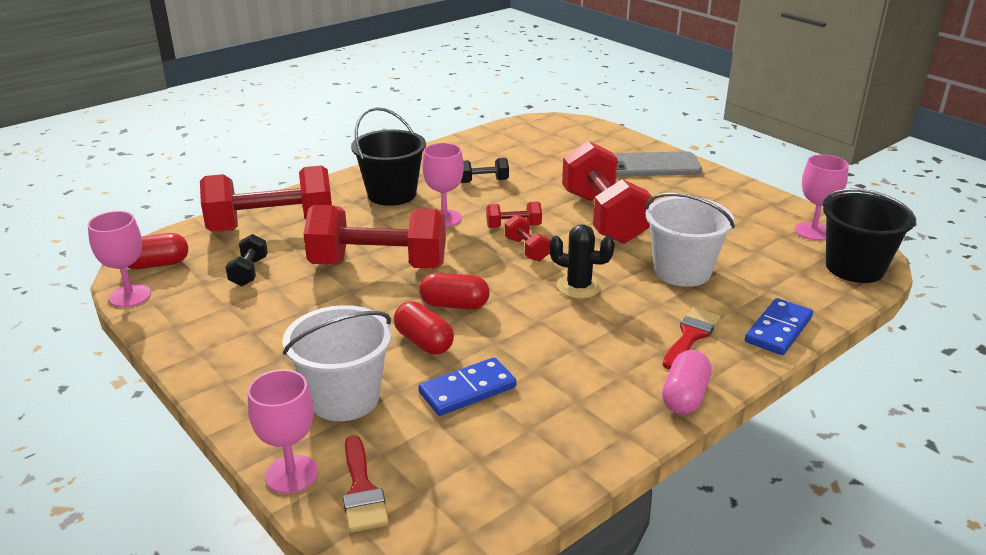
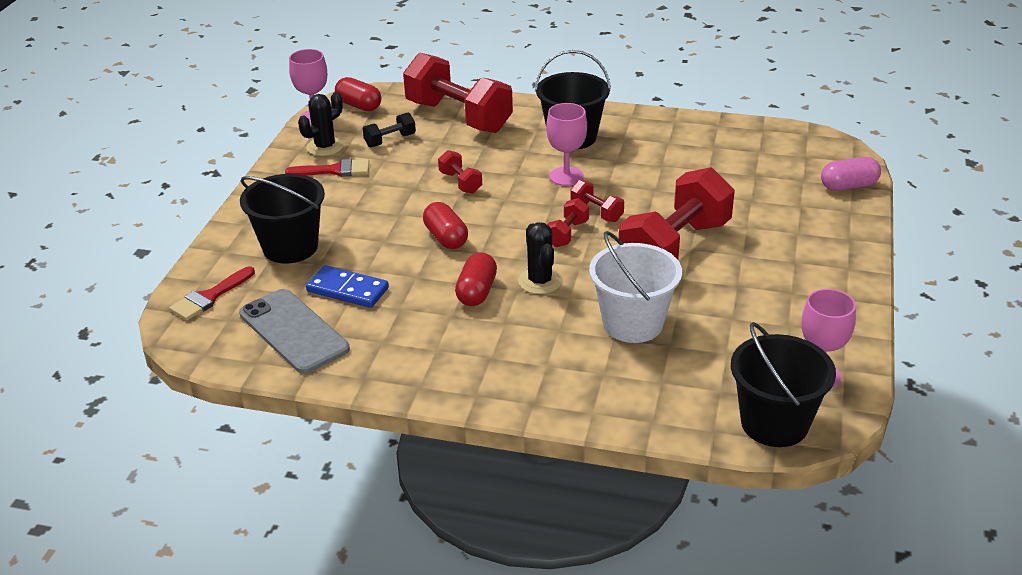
camera: 55 degrees right, 5 degrees up
pink goblet [248,370,318,494] -> none
white bucket [283,305,392,421] -> black bucket [240,174,325,264]
red dumbbell [303,205,446,269] -> red dumbbell [438,150,482,194], size x0.44
red capsule [394,301,454,354] -> red capsule moved to [455,252,497,306]
black dumbbell [461,158,509,183] -> none
grey phone [613,151,702,177] -> grey phone moved to [239,289,350,374]
pink capsule [662,350,712,415] -> pink capsule moved to [821,157,881,191]
red brush [663,307,721,369] -> red brush moved to [285,159,369,177]
blue domino [745,298,813,355] -> none
none -> black cactus [298,92,344,156]

